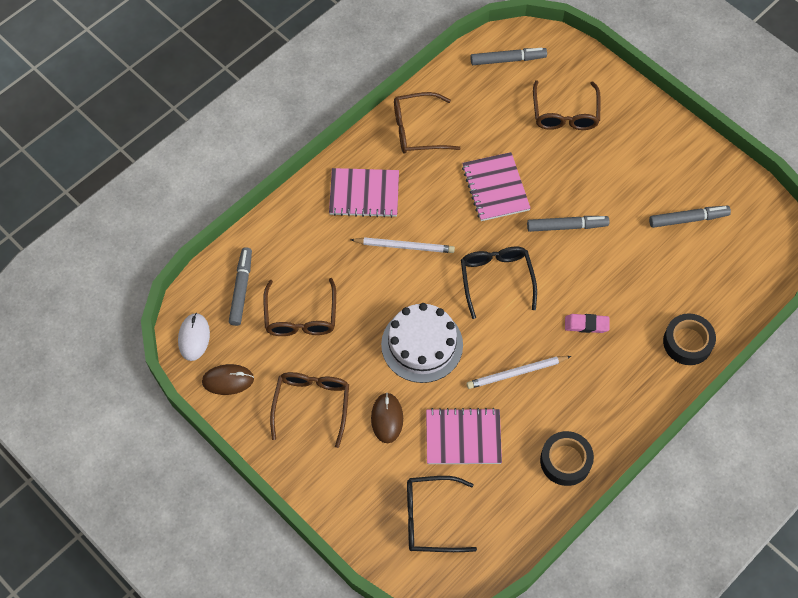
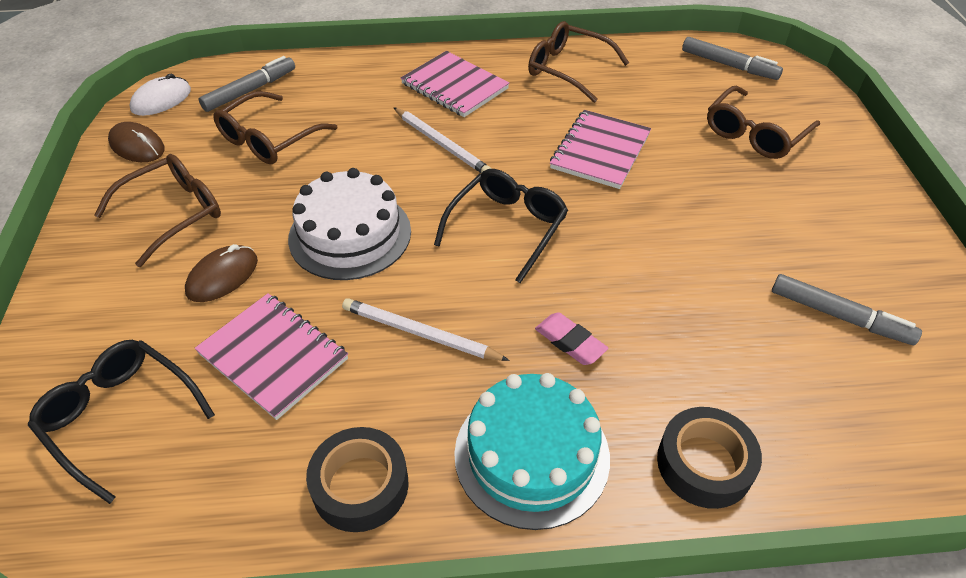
camera: 40 degrees right, 15 degrees down
grey marker [527,216,609,232] -> none
none -> turquoise cake [454,373,610,530]

